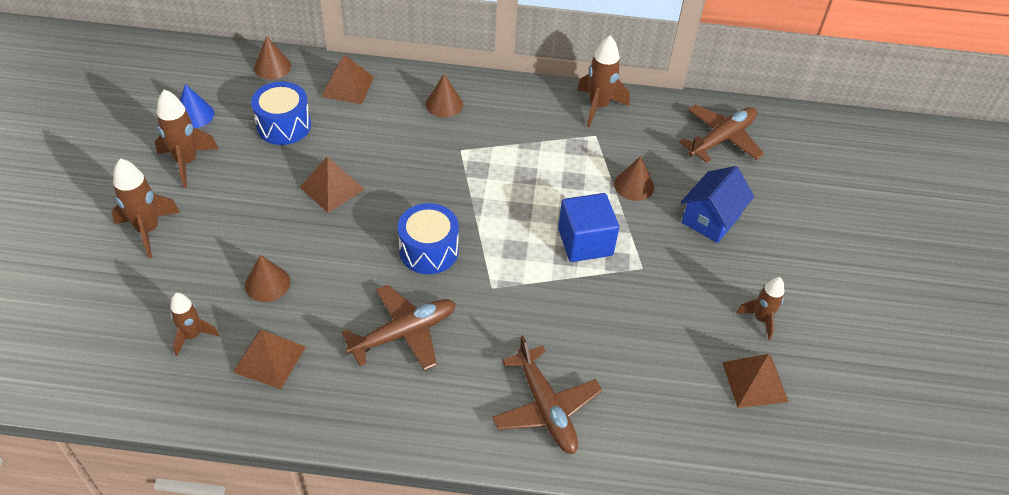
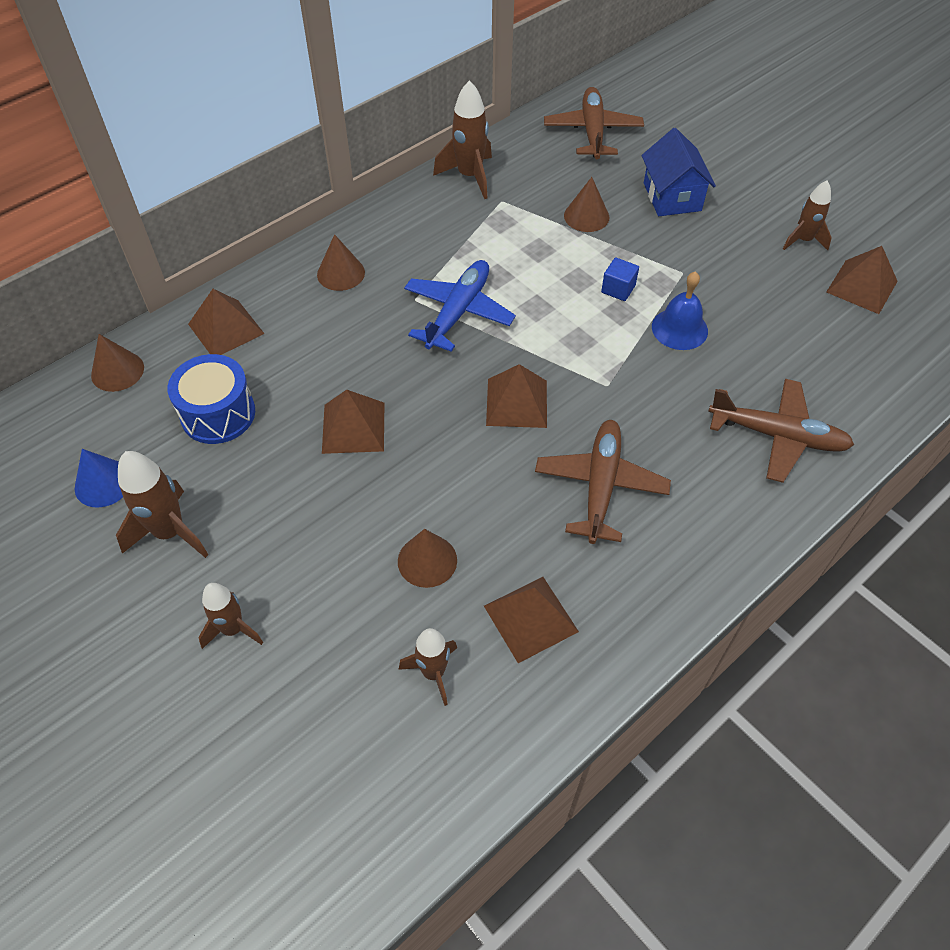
camera: 45 degrees left, 5 degrees up
brown rocket [112,158,180,258] -> brown rocket [198,583,263,649], size x0.66
blue drum [398,203,459,274] -> brown pyramid [486,364,547,428]
blue cube [558,193,619,262] -> blue cube [601,257,639,301], size x0.51
none -> blue plane [404,260,516,352]
none -> blue bell [652,271,708,350]

